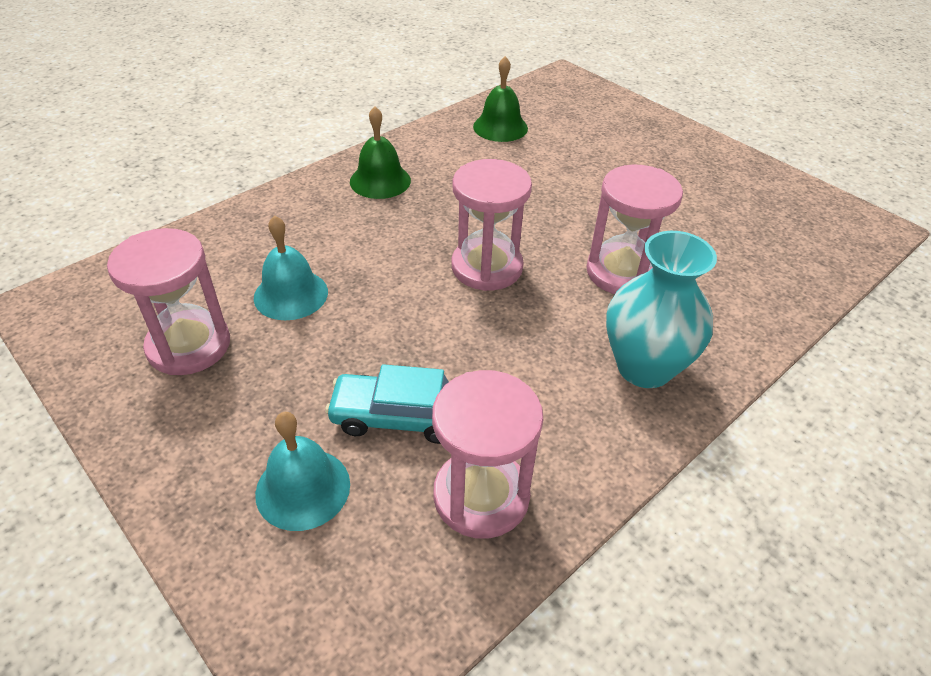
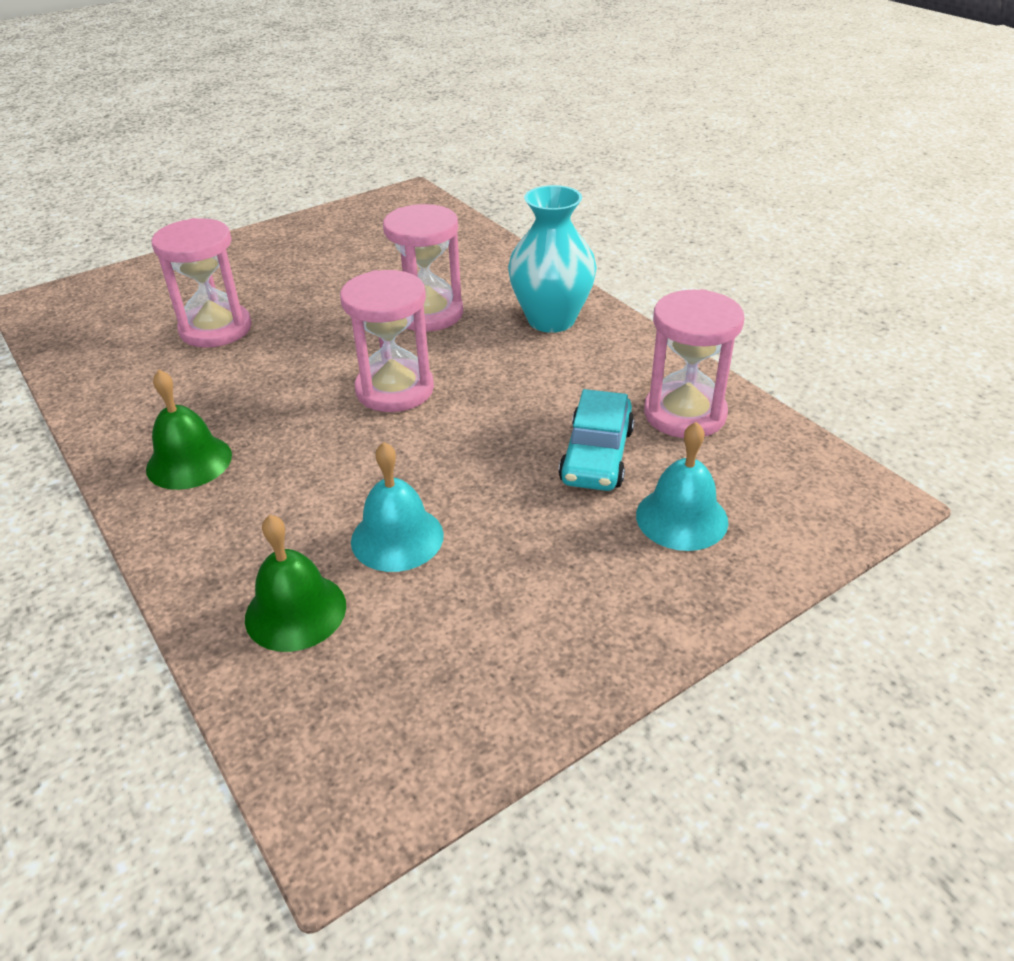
camera: 80 degrees left, 5 degrees down
pink hourglass [107,228,230,375] -> pink hourglass moved to [151,218,252,348]
green bell [473,56,528,142] -> green bell moved to [245,515,346,652]

